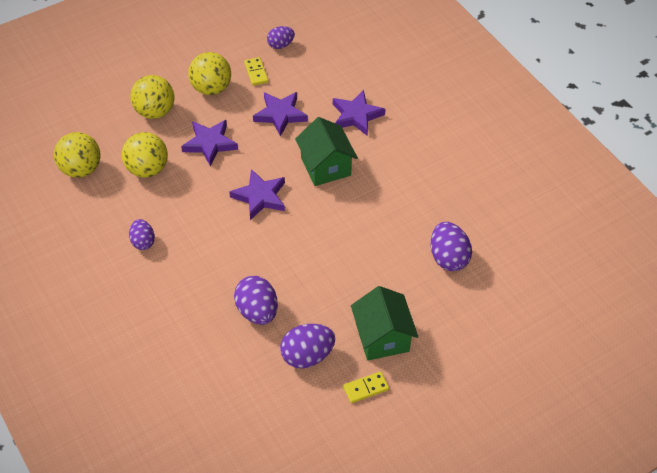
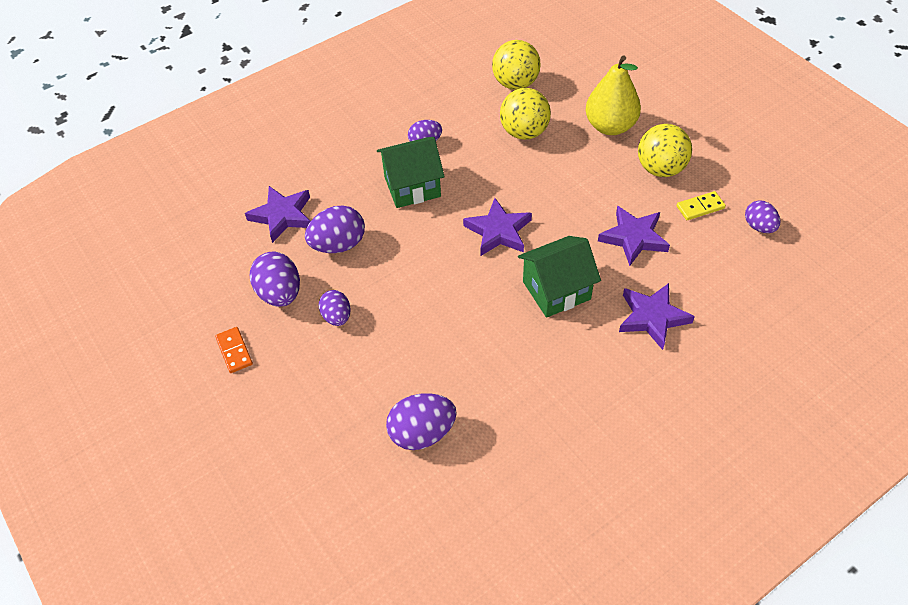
camera: 90 degrees right, 0 degrees up
yellow ball [130,75,174,119] -> yellow pear [586,55,641,135]
purple star [181,120,238,166] -> purple star moved to [245,186,311,243]
yellow domino [343,371,389,403] -> orange domino [215,327,253,373]
green house [351,286,418,360] -> green house moved to [377,137,445,208]
none -> purple egg [319,290,351,326]

